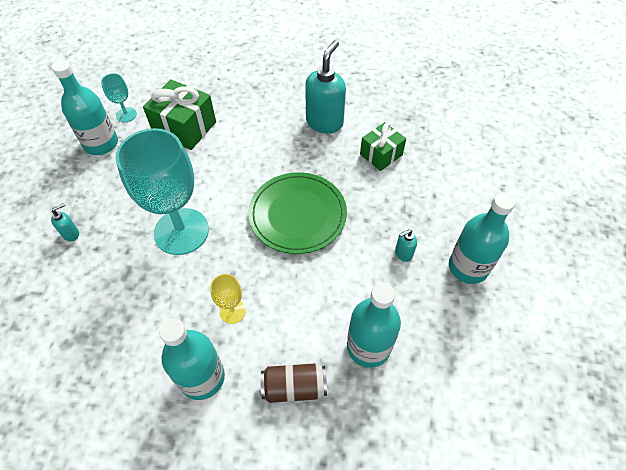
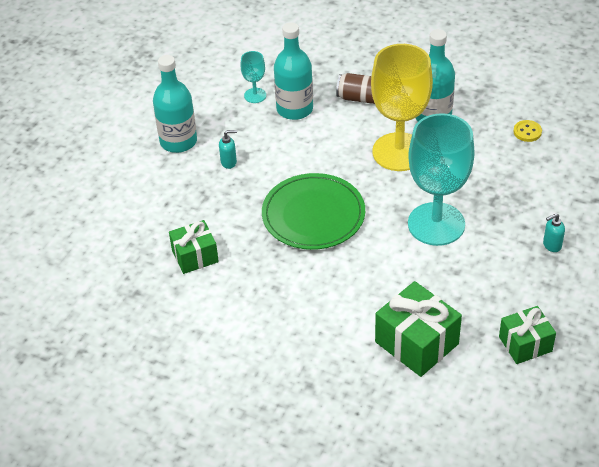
camera: 160 degrees left, 10 degrees down
turquoise bottle [52,60,118,155] -> green gift [499,306,556,364]
turquoise goblet [101,73,137,122] -> turquoise goblet moved to [240,51,266,103]
yellow goblet [210,274,246,324] -> yellow goblet [371,44,433,171], size x2.29
turquoise soap dispenser [305,40,346,133] -> none
none -> yellow button [514,120,542,142]

